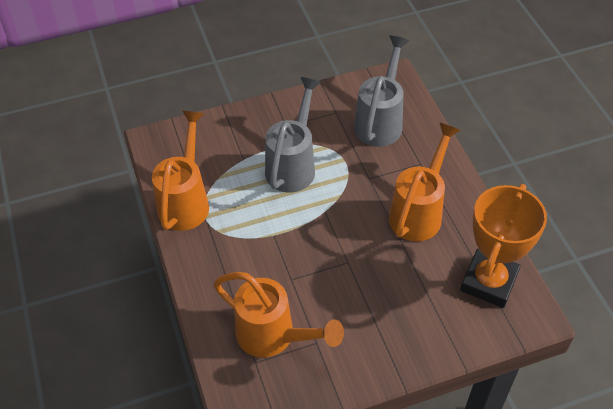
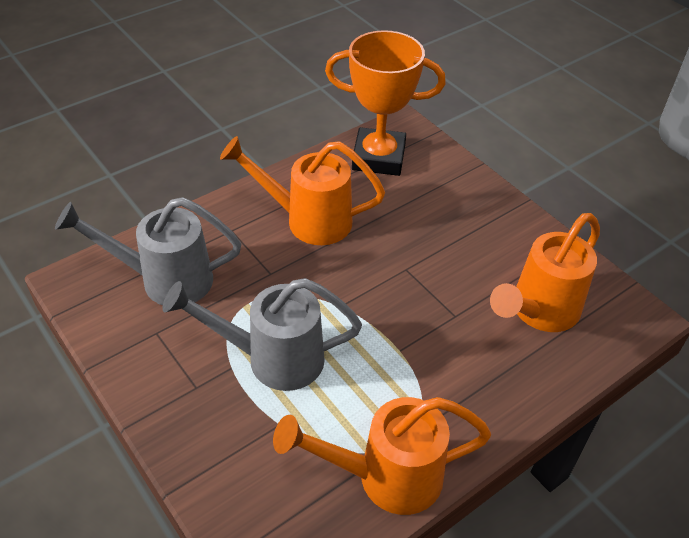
camera: 110 degrees left, 5 degrees down
orange watering can [213,272,344,358] -> orange watering can turned 150 degrees counterclockwise [490,213,600,332]

